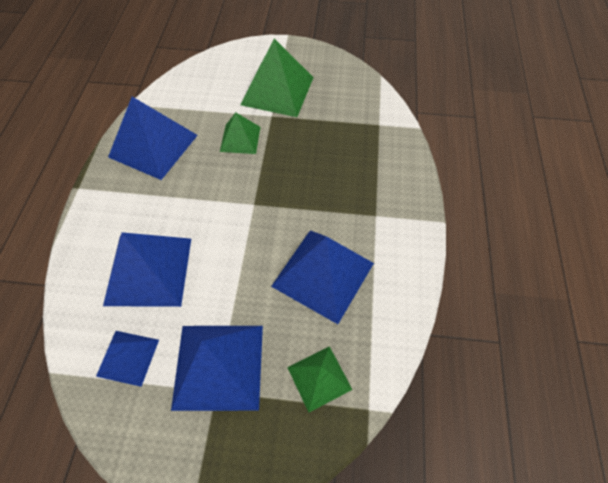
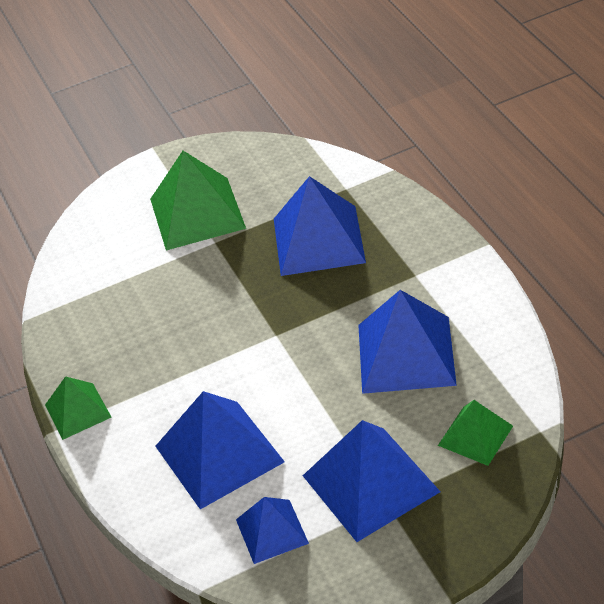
camera: 25 degrees left, 15 degrees down
blue pyramid [108,97,198,180] -> blue pyramid moved to [274,176,366,276]
green pyramid [220,112,261,154] -> green pyramid moved to [45,376,112,440]

